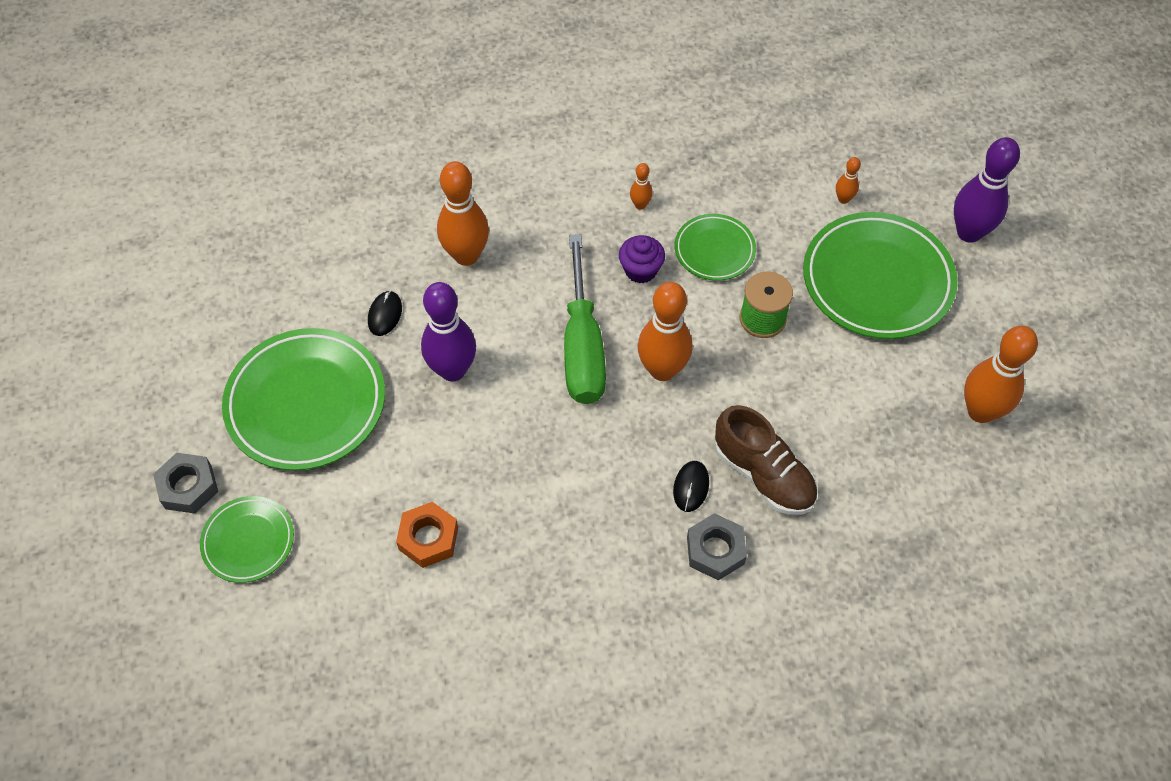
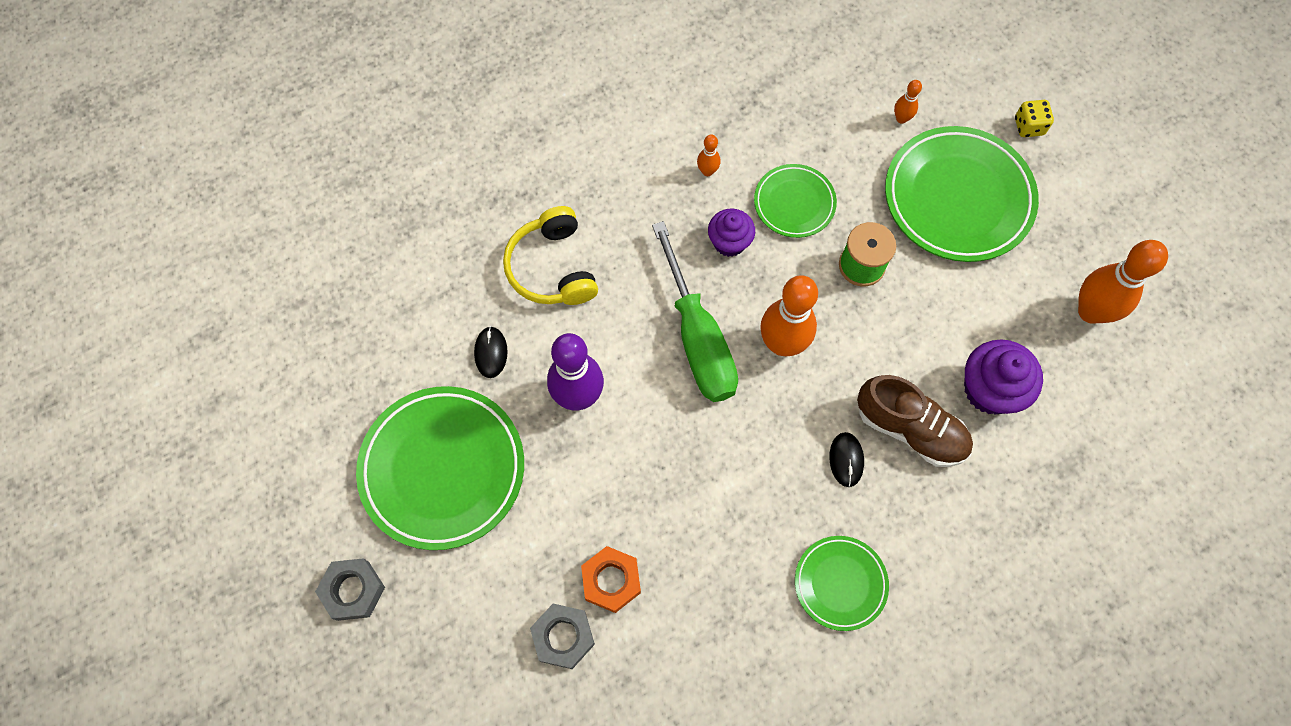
camera: 15 degrees left, 10 degrees up
green plate [200,496,294,583] -> green plate moved to [795,536,889,631]
orange bowling pin [437,161,489,266] -> yellow headphones [503,206,598,305]
grey nut [687,513,747,580] -> grey nut moved to [530,604,595,669]
purple bowling pin [954,137,1020,243] -> yellow dice [1015,100,1054,137]
none -> purple cupcake [964,339,1043,414]

